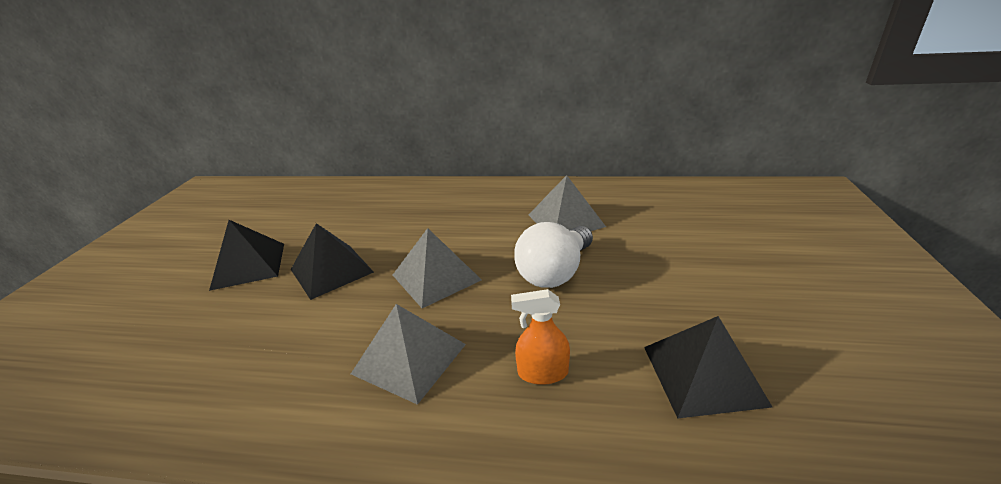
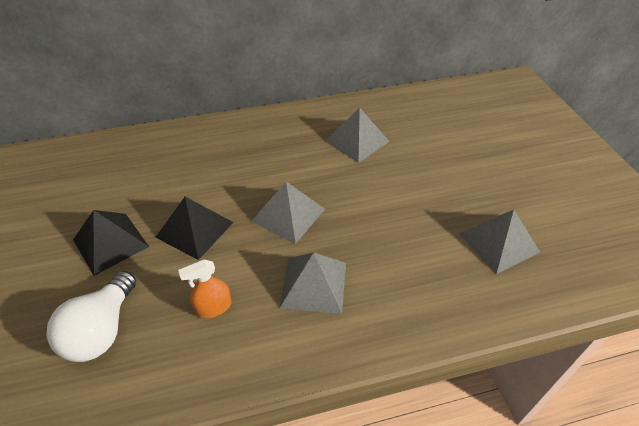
camera: 25 degrees left, 15 degrees up
orange spray bottle [511,289,570,385] -> orange spray bottle moved to [178,259,231,318]
white light bulb [514,222,593,288] -> white light bulb moved to [46,271,136,362]
black pyramid [644,316,772,418] -> grey pyramid [459,210,540,274]

